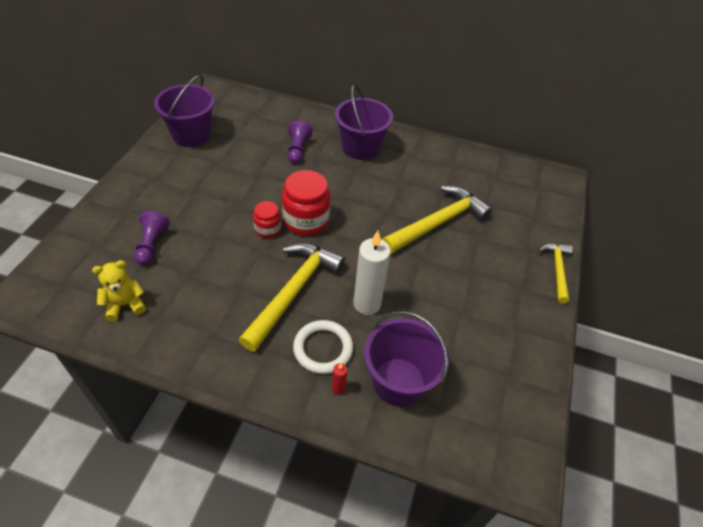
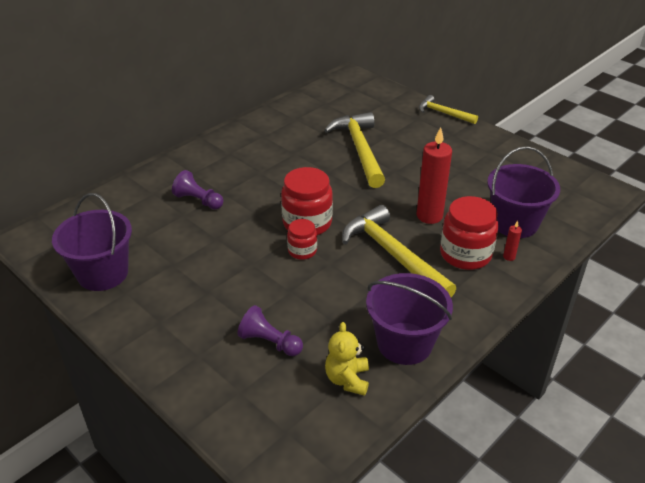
camera: 60 degrees left, 10 degrees down
white ring [293,320,353,374] -> red jar [440,196,498,270]
purple bucket [335,84,393,160] -> purple bucket moved to [366,273,453,365]
white candle [353,231,391,315] -> red candle [417,127,452,224]

